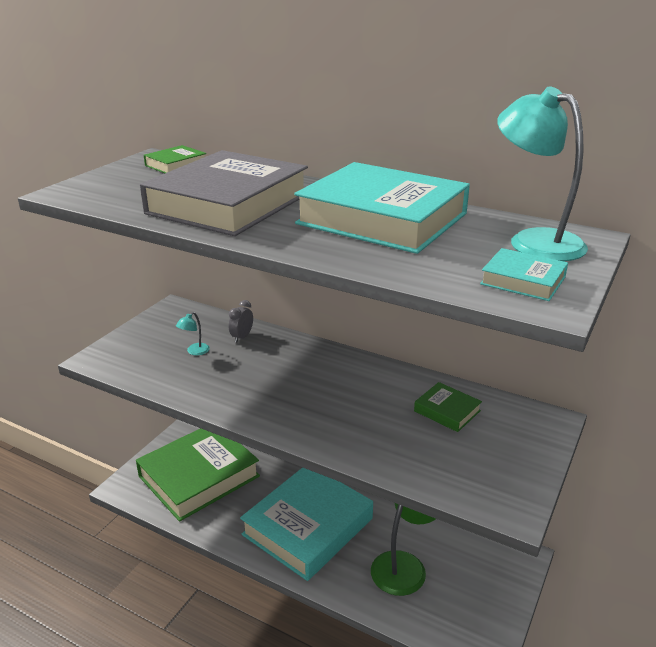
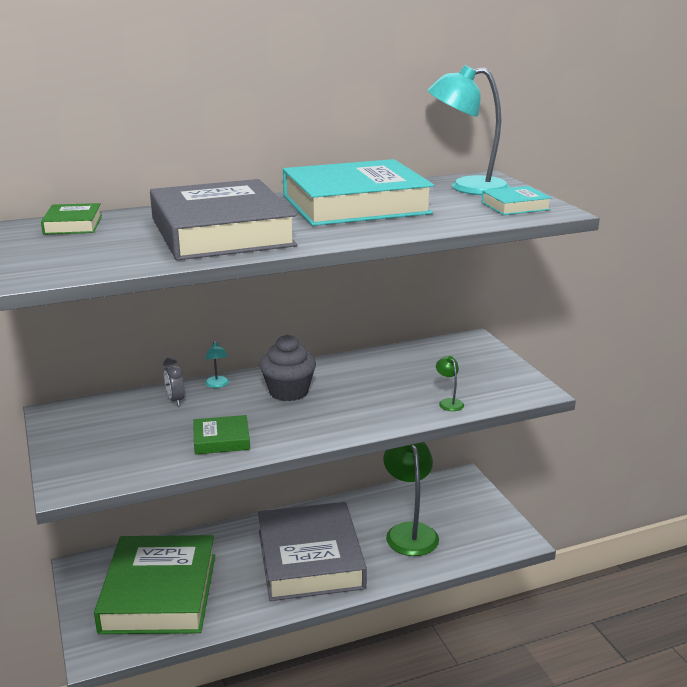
camera: 50 degrees left, 5 degrees down
turquoise lamp [176,312,210,355] -> turquoise lamp moved to [205,341,229,388]
turquoise book [240,467,373,581] -> grey book [258,502,367,601]
green book [414,382,482,432] -> green book moved to [193,415,250,455]
none -> grey cupcake [260,335,316,401]
none -> green lamp [436,356,464,411]

